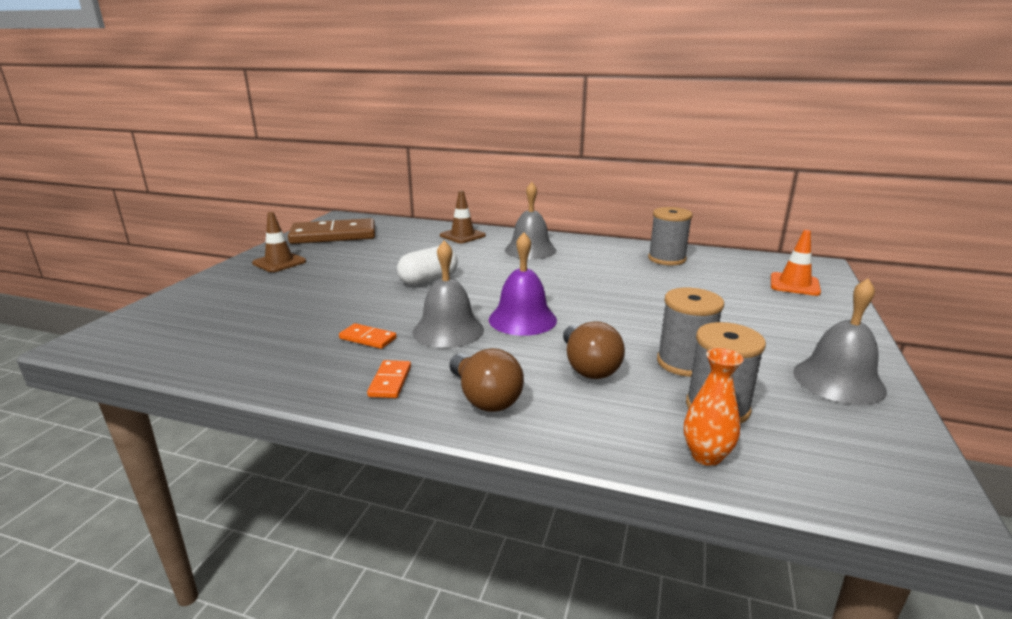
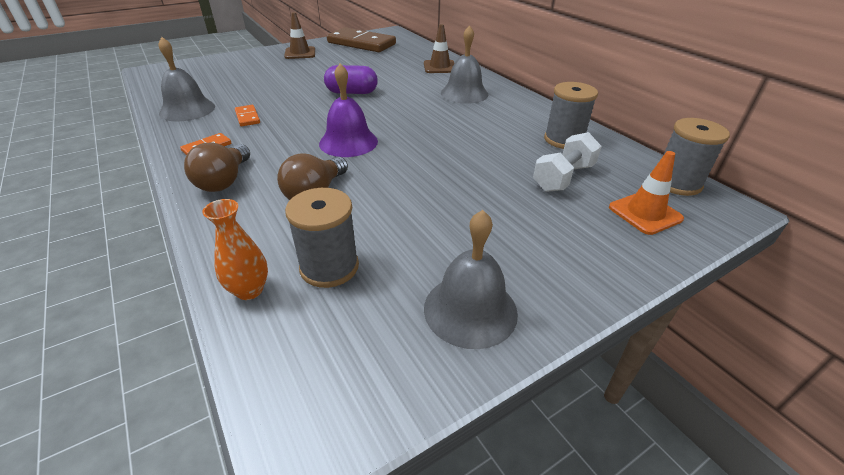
camera: 40 degrees right, 15 degrees up
white capsule [397,246,458,286] -> purple capsule [324,65,378,94]
grey bell [413,240,484,348] -> grey bell moved to [158,37,215,122]
grey spool [657,288,724,377] -> grey spool moved to [664,118,730,196]
none -> white dumbbell [533,132,602,192]

